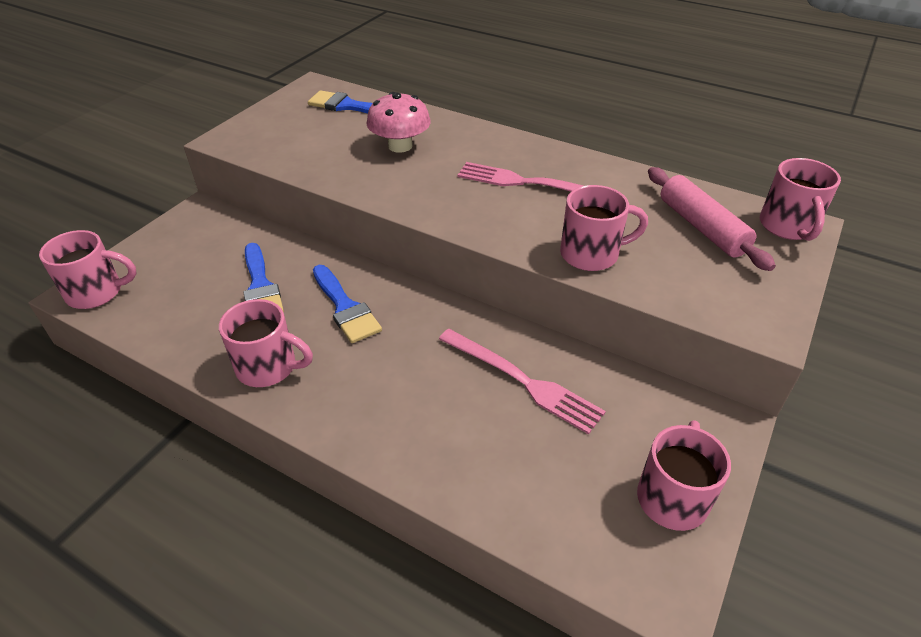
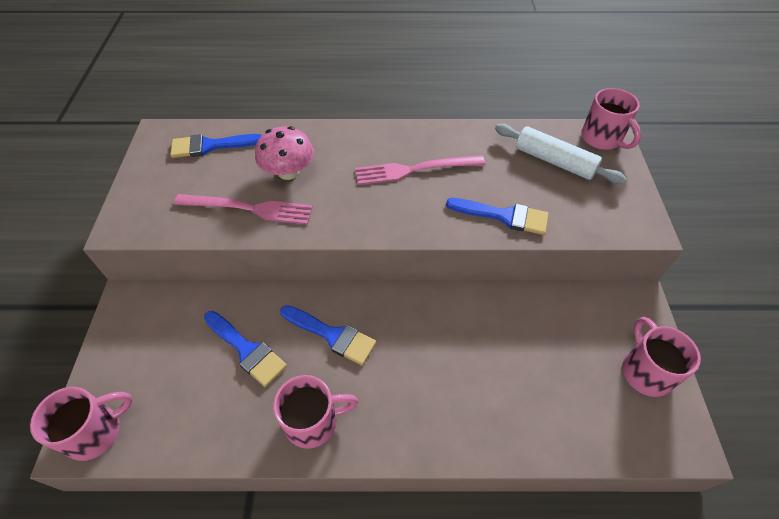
camera: 30 degrees left, 10 degrees up
pink fork [439,329,606,434] -> pink fork moved to [174,194,313,225]
pink mug [560,185,648,271] -> blue brush [446,198,549,235]
pink rolling pin [648,167,776,271] -> white rolling pin [495,124,627,184]

